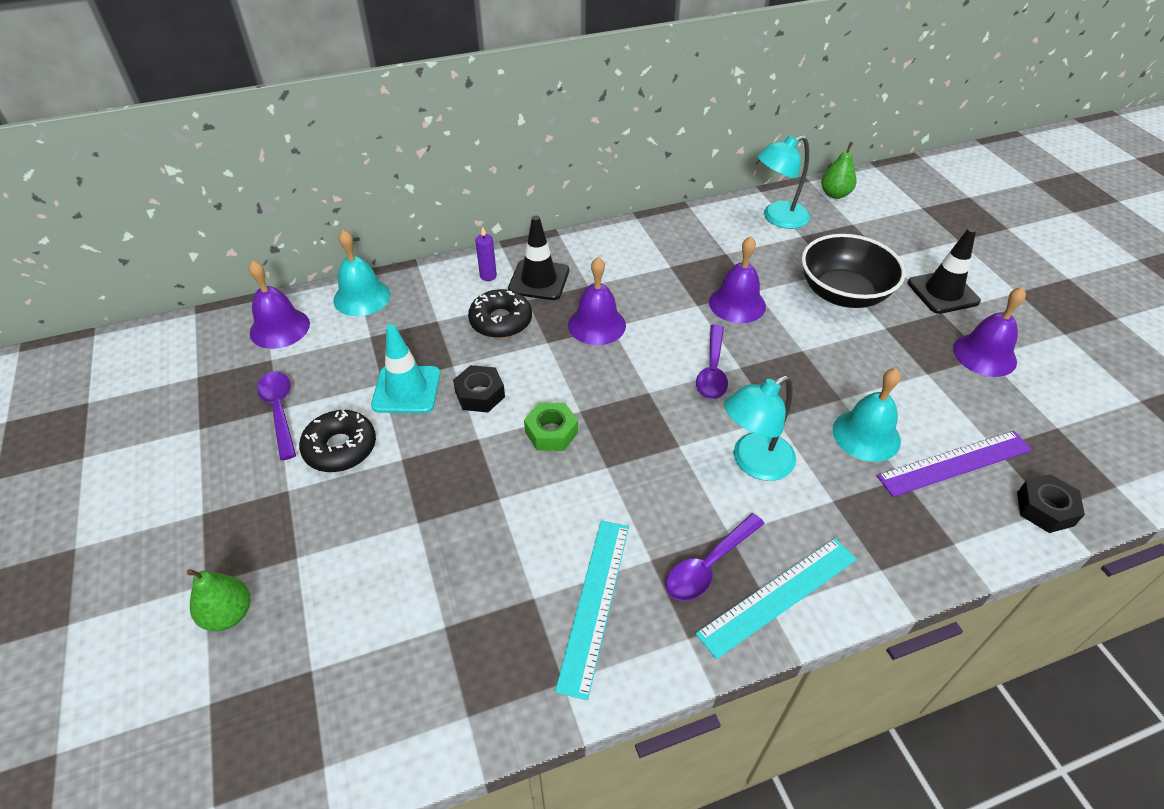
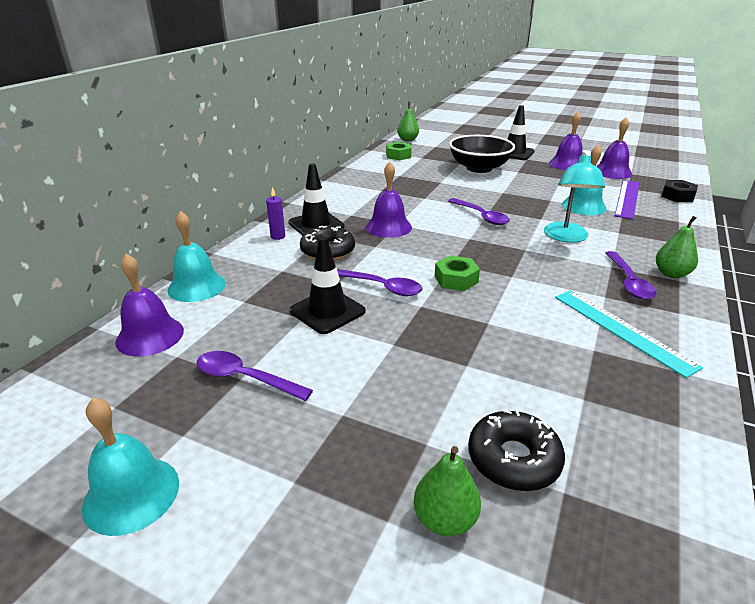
camera: 45 degrees left, 15 degrees down
black donut [299,410,376,472] -> black donut moved to [468,409,565,491]
turquoise traffic cone [371,324,440,413] -> black traffic cone [290,236,365,334]
black nut [453,365,505,412] -> purple spoon [337,269,423,296]
turquoise ruler [696,538,857,659] -> green pear [656,216,698,278]
purple bell [709,236,766,323] -> purple bell moved to [596,117,632,179]
turquoise lamp [757,135,810,229] -> green nut [386,142,412,160]
none -> turquoise bell [82,398,179,536]

